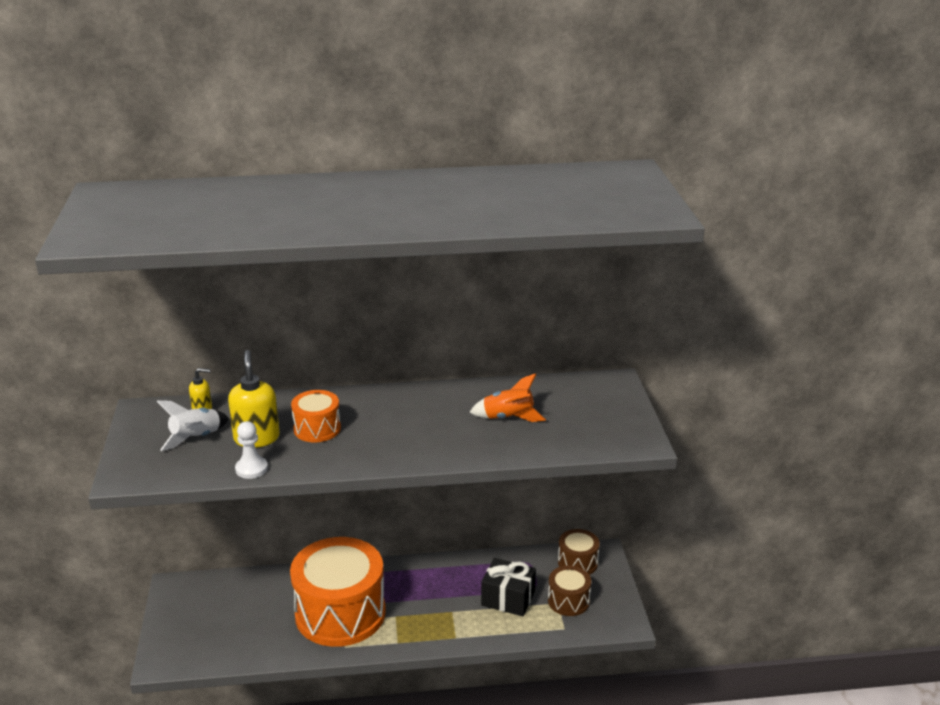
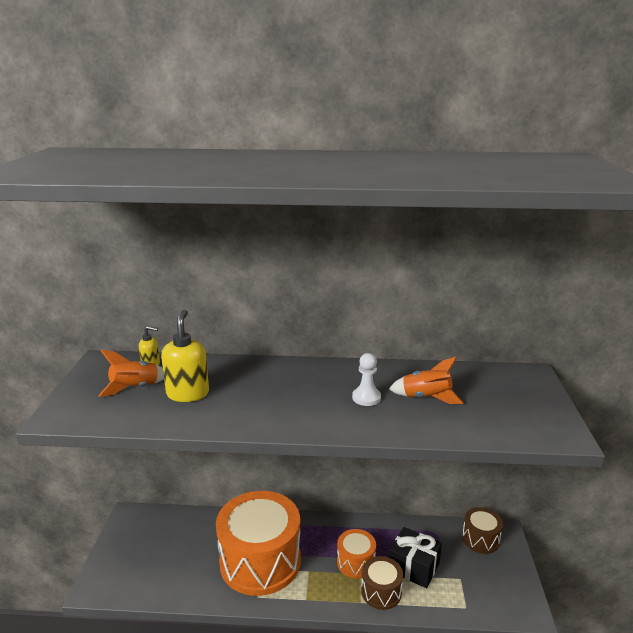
camera: 10 degrees right, 5 degrees down
white rocket [156,400,229,451] -> orange rocket [98,350,164,397]
white pawn [235,421,268,479] -> white pawn moved to [352,353,381,406]
orange drum [291,390,341,442] -> orange drum moved to [337,529,376,578]
brown drum [548,566,591,616] -> brown drum moved to [361,556,403,610]

